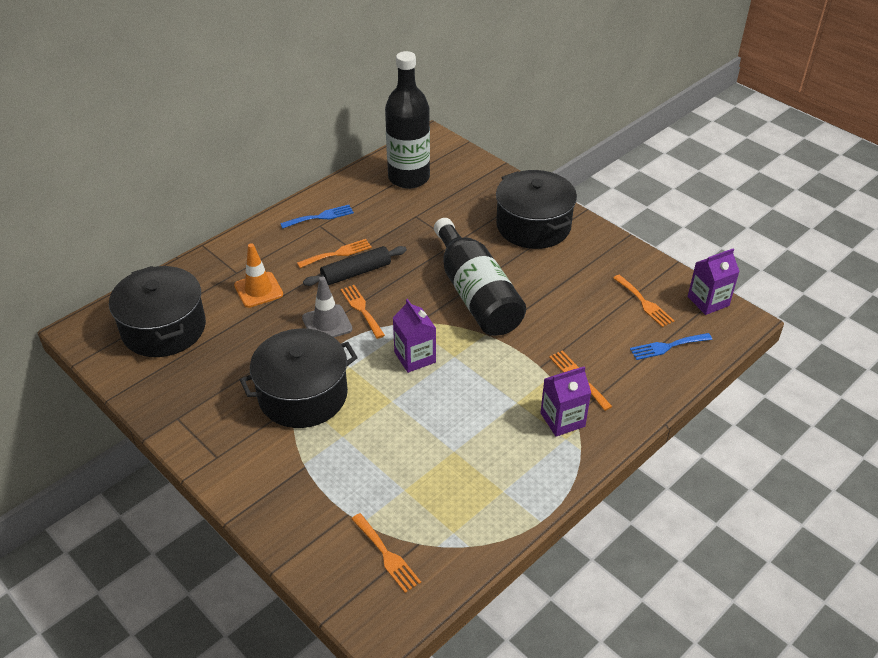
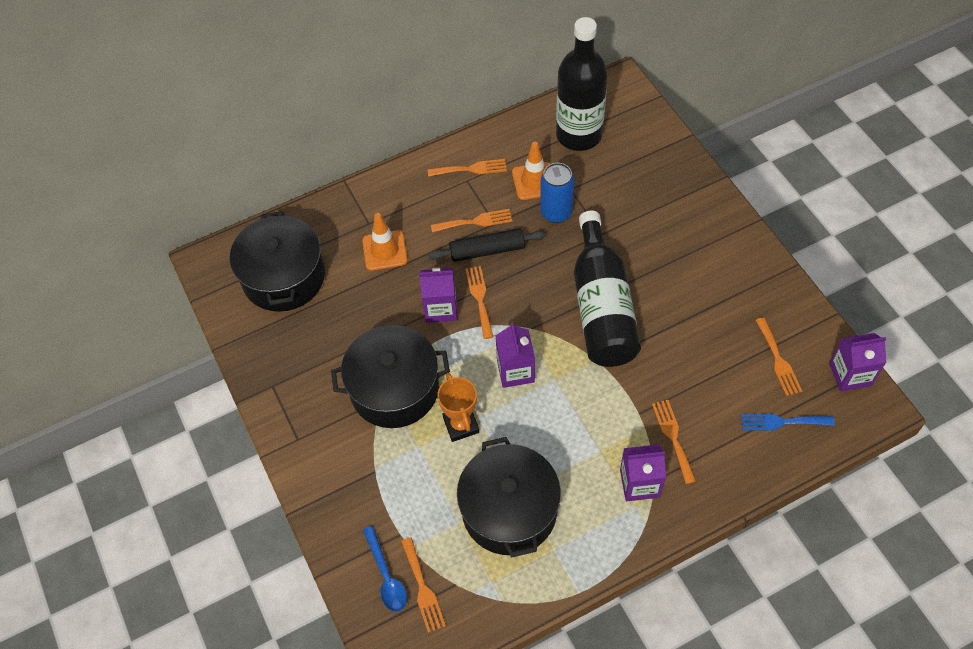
camera: 20 degrees right, 15 degrees up
blue fork [280,205,354,229] -> orange fork [428,159,507,177]
grey traffic cone [302,276,352,337] -> purple carton [419,268,457,323]
black pot [496,170,577,249] -> black pot moved to [457,437,561,557]
none -> blue spoon [363,526,407,612]
none -> orange trophy [437,373,479,442]
none -> orange traffic cone [512,142,550,200]
none -> blue can [540,163,574,223]

